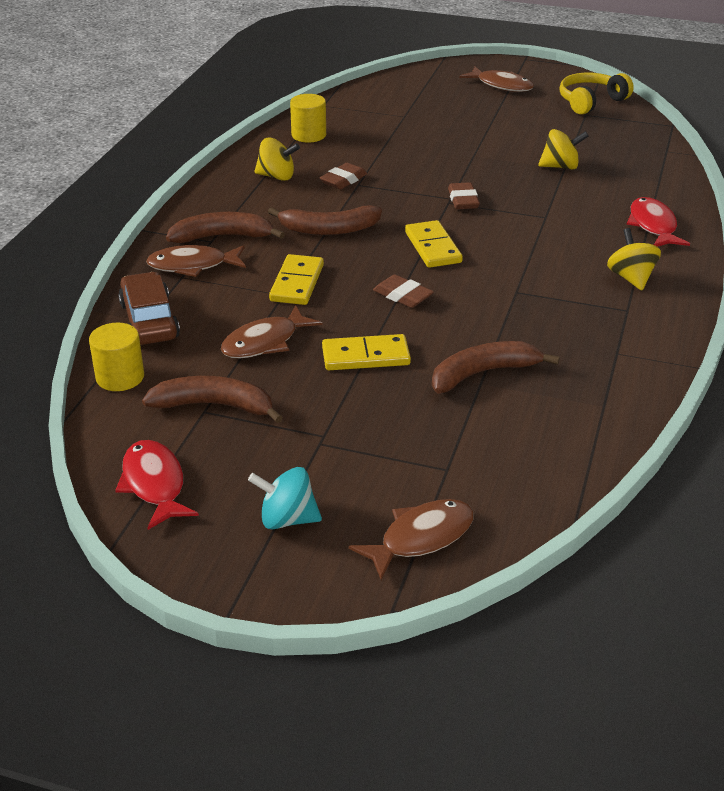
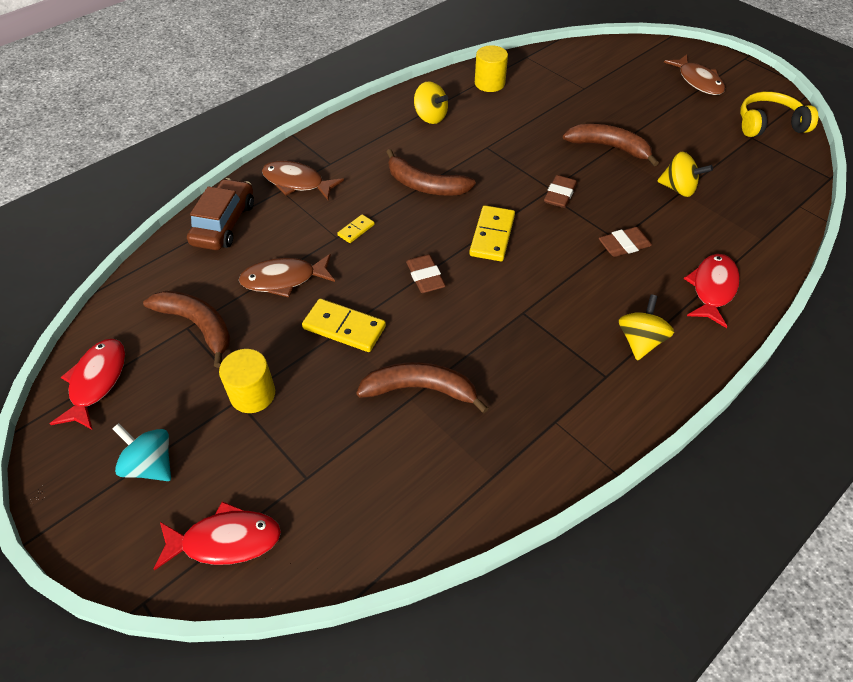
camera: 30 degrees right, 15 degrees up
yellow cylinder [89,323,144,391] -> yellow cylinder moved to [219,349,275,413]
brown banana [166,212,285,243] -> brown banana moved to [563,124,659,166]
yellow domino [269,254,324,305] -> yellow domino [337,214,375,243], size x0.53
brown eraser [320,163,367,189] -> brown eraser moved to [599,227,652,257]
brown fish [349,499,474,580] -> red fish [153,501,281,570]

